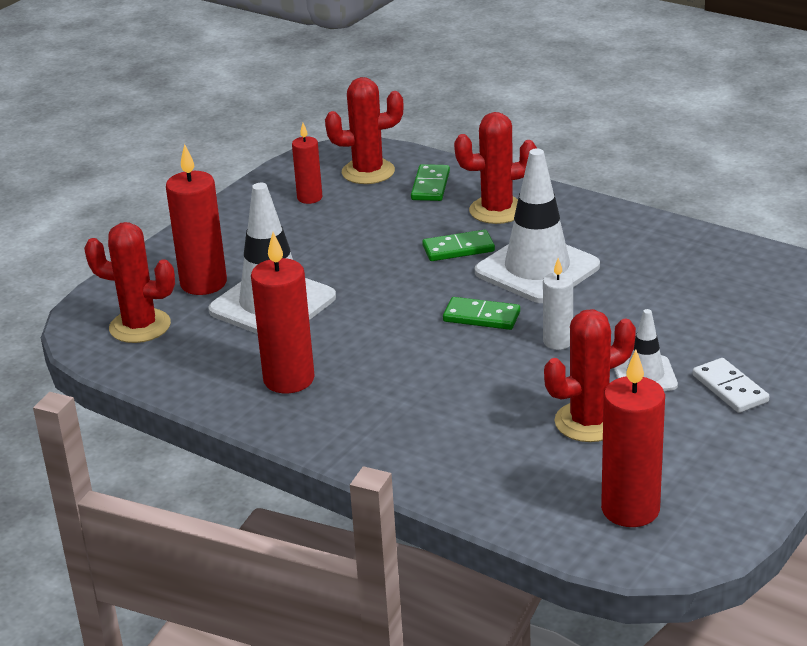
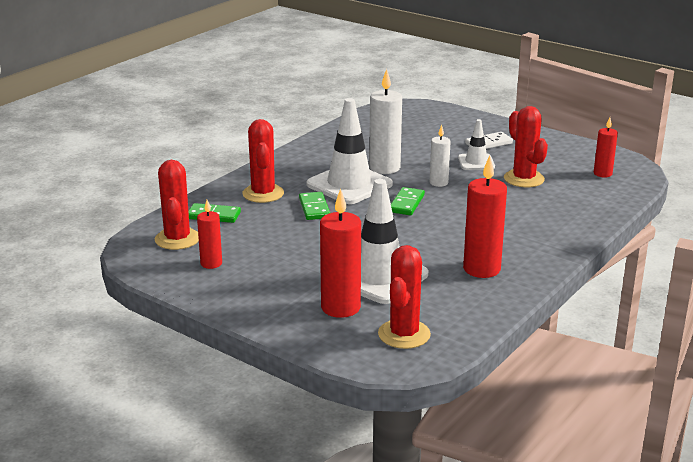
camera: 90 degrees left, 5 degrees down
red candle [601,350,665,527] -> red candle [594,117,618,177], size x0.59
none -> white candle [369,69,402,174]

